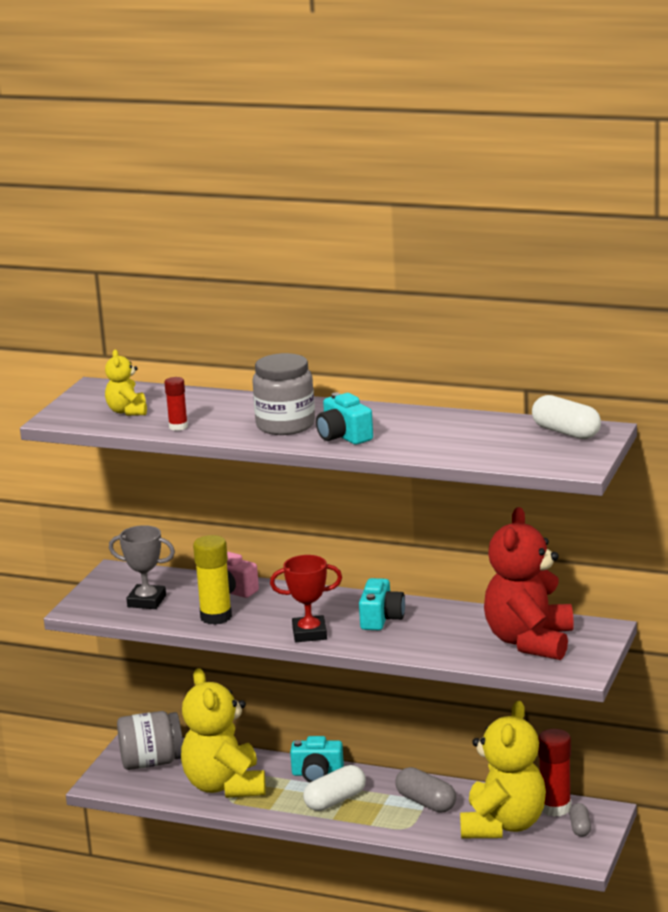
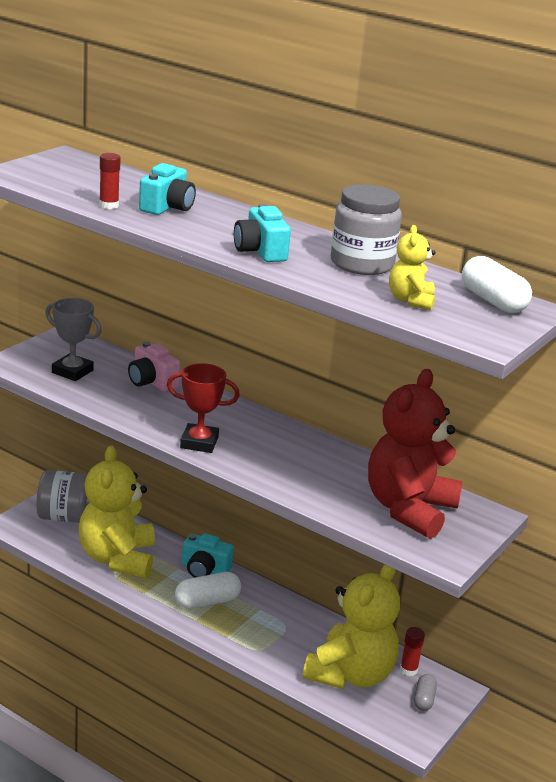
camera: 10 degrees right, 5 degrees up
yellow teddy bear [105,349,147,416] -> yellow teddy bear moved to [389,225,435,310]
yellow glue stick [193,535,232,625] -> none
grey jar [252,353,315,435] -> grey jar moved to [331,184,402,275]
turquoise camera [359,578,405,630] -> turquoise camera moved to [139,163,196,215]
grey capsule [395,767,456,812] -> none
red glue stick [538,729,571,817] -> red glue stick [400,627,425,676], size x0.58

